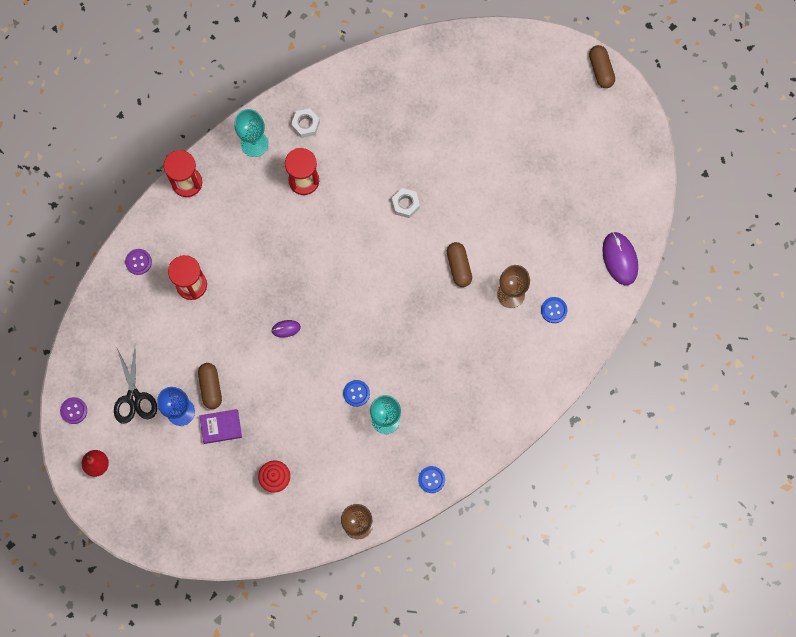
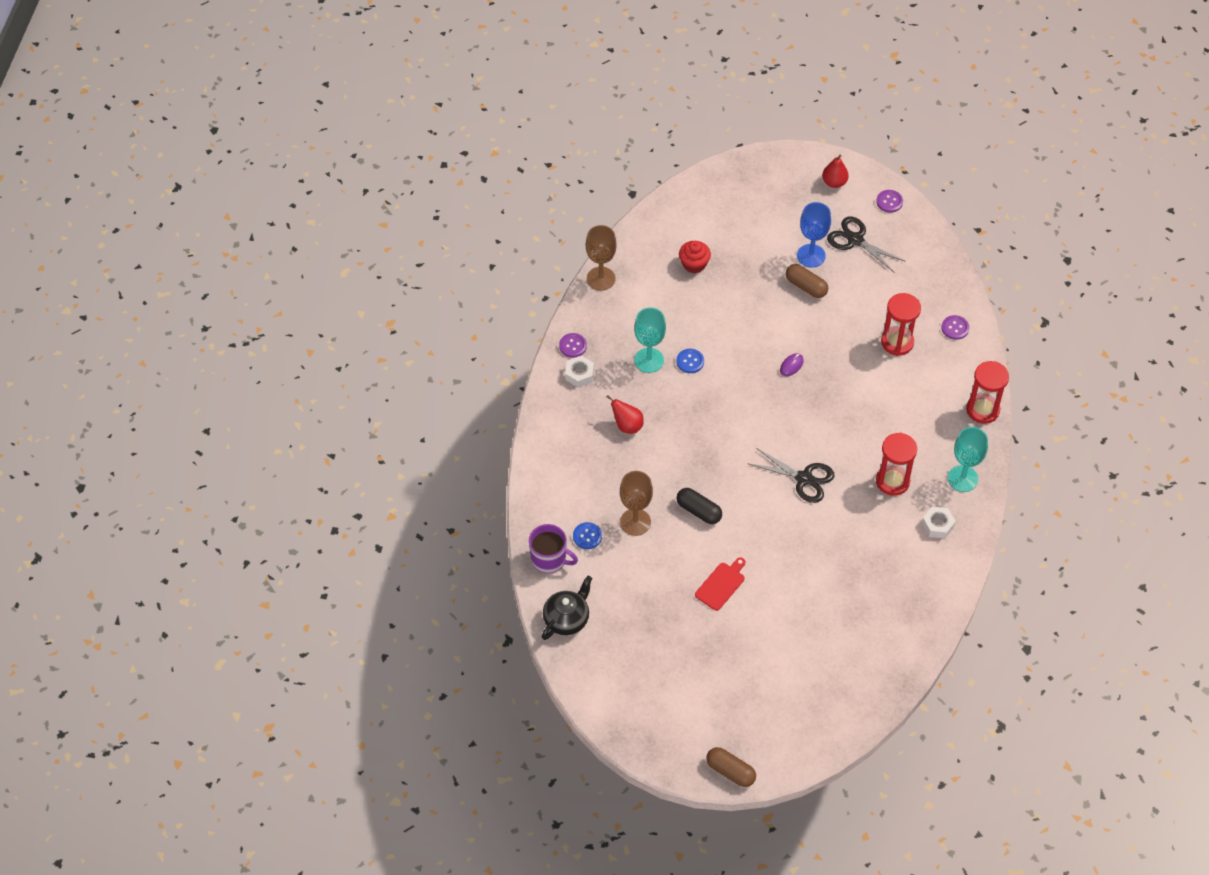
camera: 140 degrees right, 20 degrees down
purple book [199,409,242,444] -> none
white nut [392,188,420,218] -> white nut moved to [565,355,594,388]
blue button [418,466,445,493] -> purple button [559,333,587,358]
brown capsule [447,242,472,287] -> black capsule [677,488,722,524]
purple mouse [602,232,638,285] -> black teapot [542,576,592,640]
none -> purple mug [529,524,578,573]
none -> red pear [606,395,644,434]
none -> red cutting board [695,557,745,611]
none -> black scissors [747,448,834,503]

